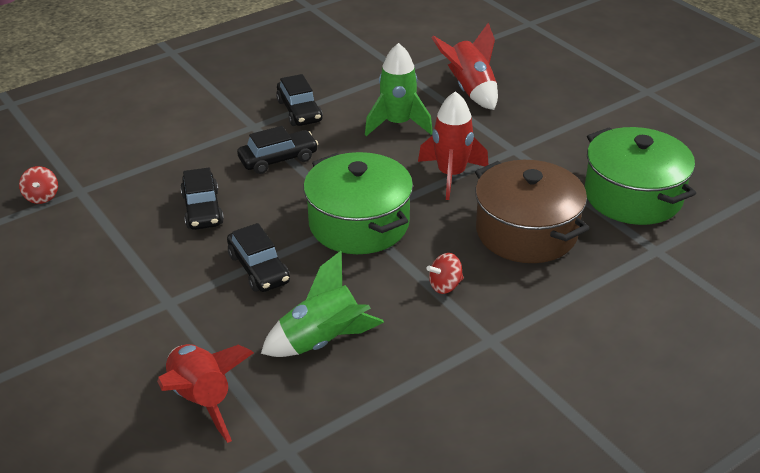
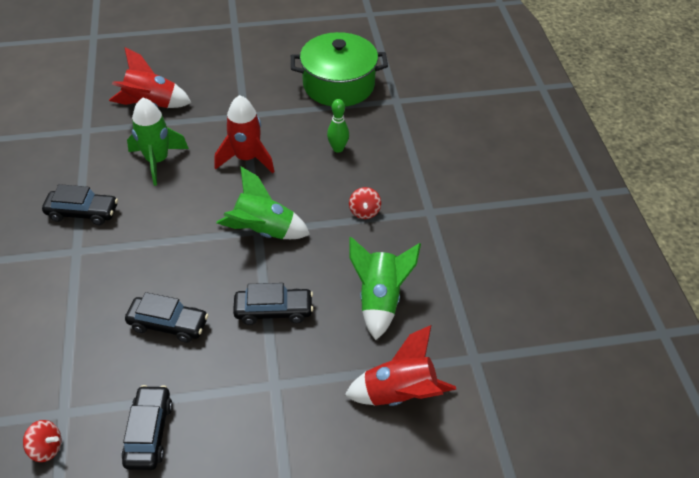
camera: 65 degrees left, 10 degrees up
black car [237,126,318,174] -> black car moved to [121,385,173,470]
green pot [303,152,413,254] -> green rocket [216,167,310,239]
brown pot [475,160,590,263] -> green bowling pin [327,99,349,153]

